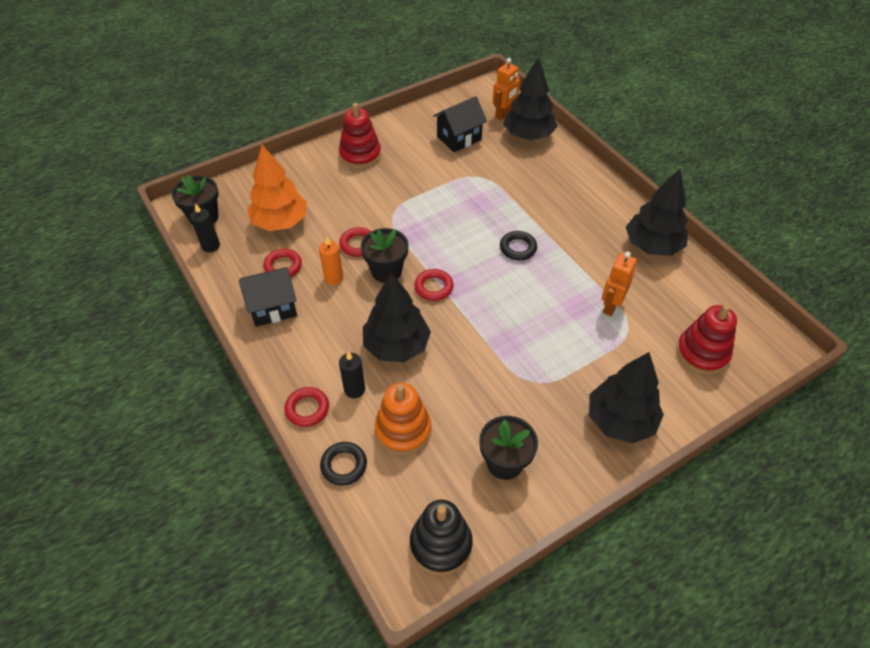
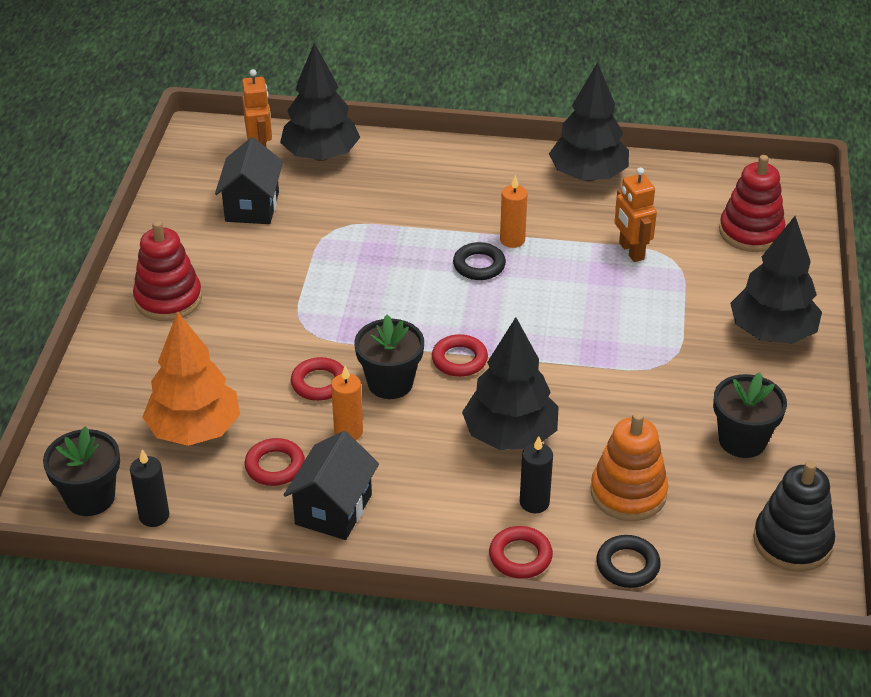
camera: 50 degrees left, 10 degrees down
none -> orange candle [500,175,527,248]

